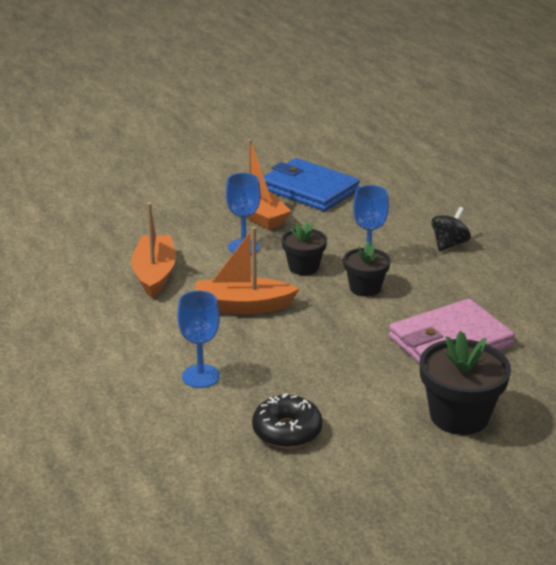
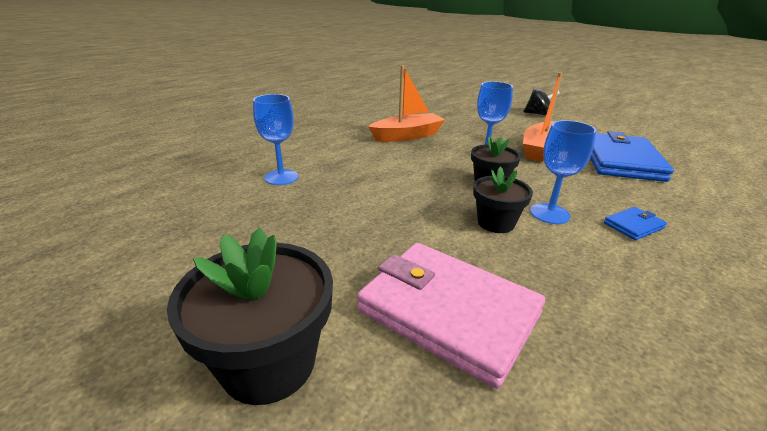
camera: 65 degrees right, 0 degrees up
orange boat [195,227,300,314] -> none
black donut [252,393,323,448] -> none
black spinning top [431,207,471,252] -> black spinning top moved to [524,88,560,116]
none -> blue wallet [604,207,667,240]

